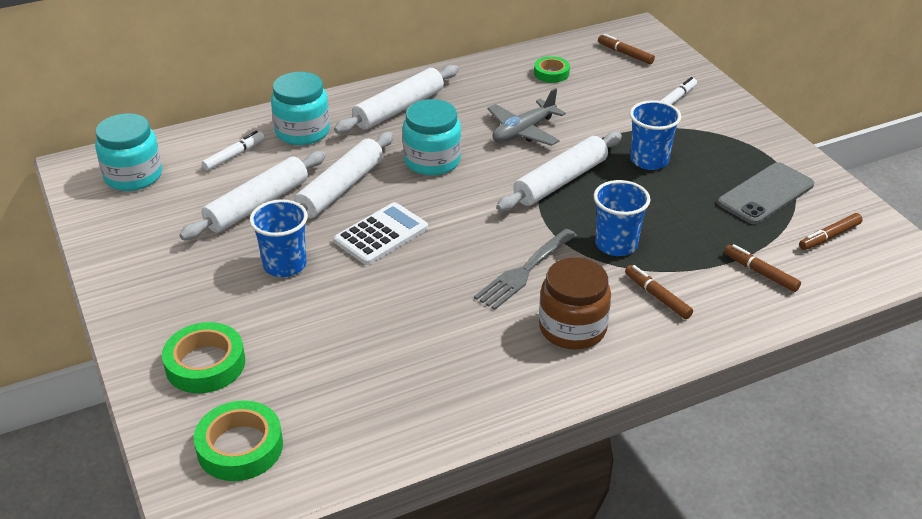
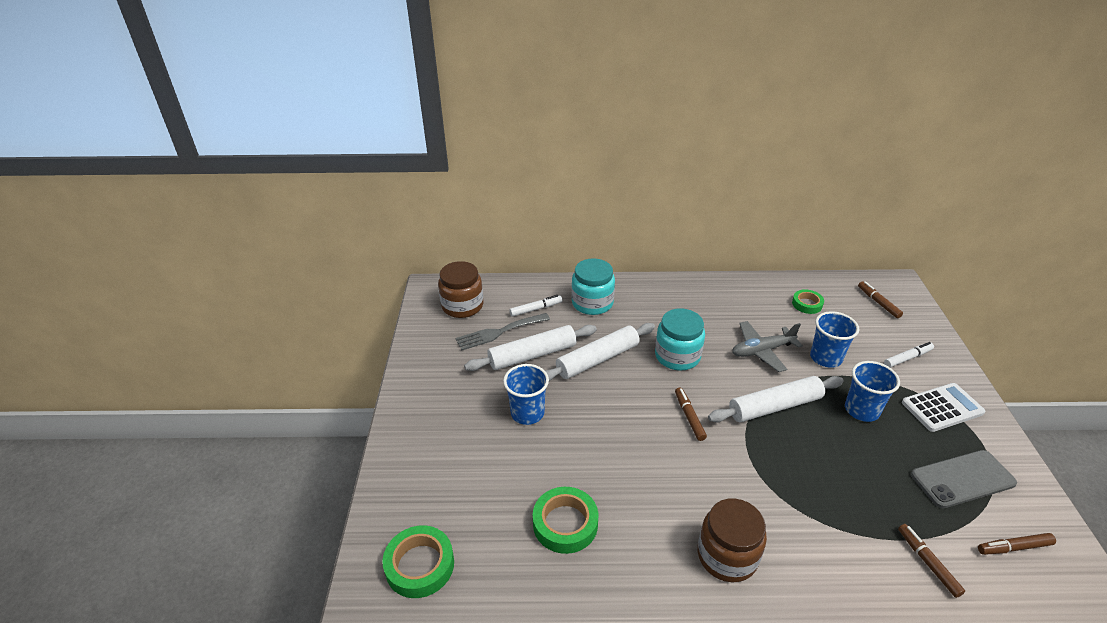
camera: 25 degrees right, 0 degrees up
turquoise jar [95,113,162,191] -> brown jar [438,261,483,318]
green tape [162,322,245,393] -> green tape moved to [533,487,598,554]
white rolling pin [334,65,459,134] -> none
white calculator [334,202,428,265] -> white calculator moved to [902,383,985,432]
grey fork [474,229,577,310] -> grey fork moved to [456,313,550,351]
blue cup [594,180,650,256] -> blue cup moved to [810,311,859,368]
brown marker [625,265,693,319] -> brown marker moved to [675,387,707,441]

